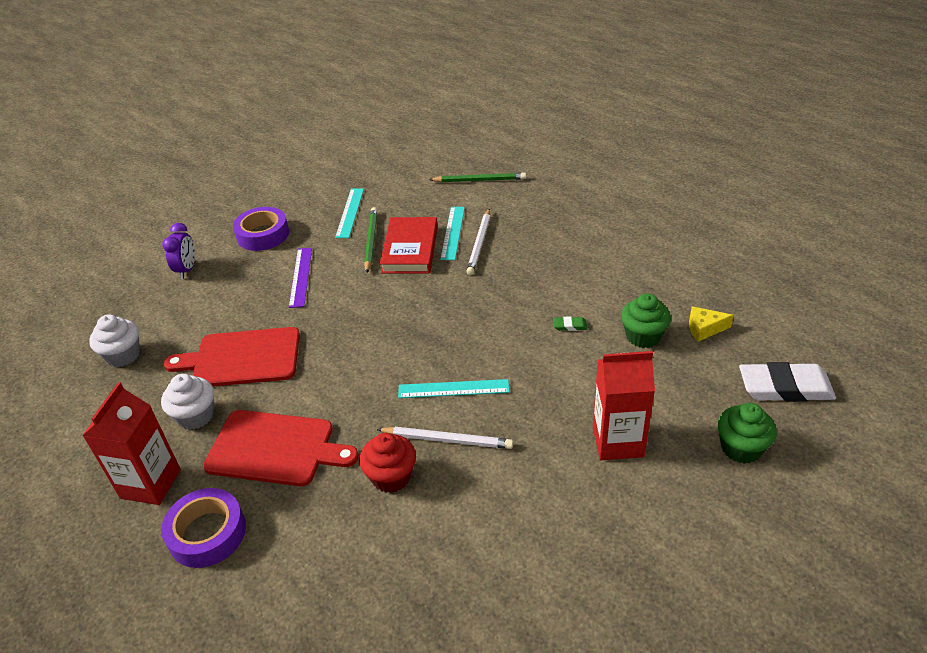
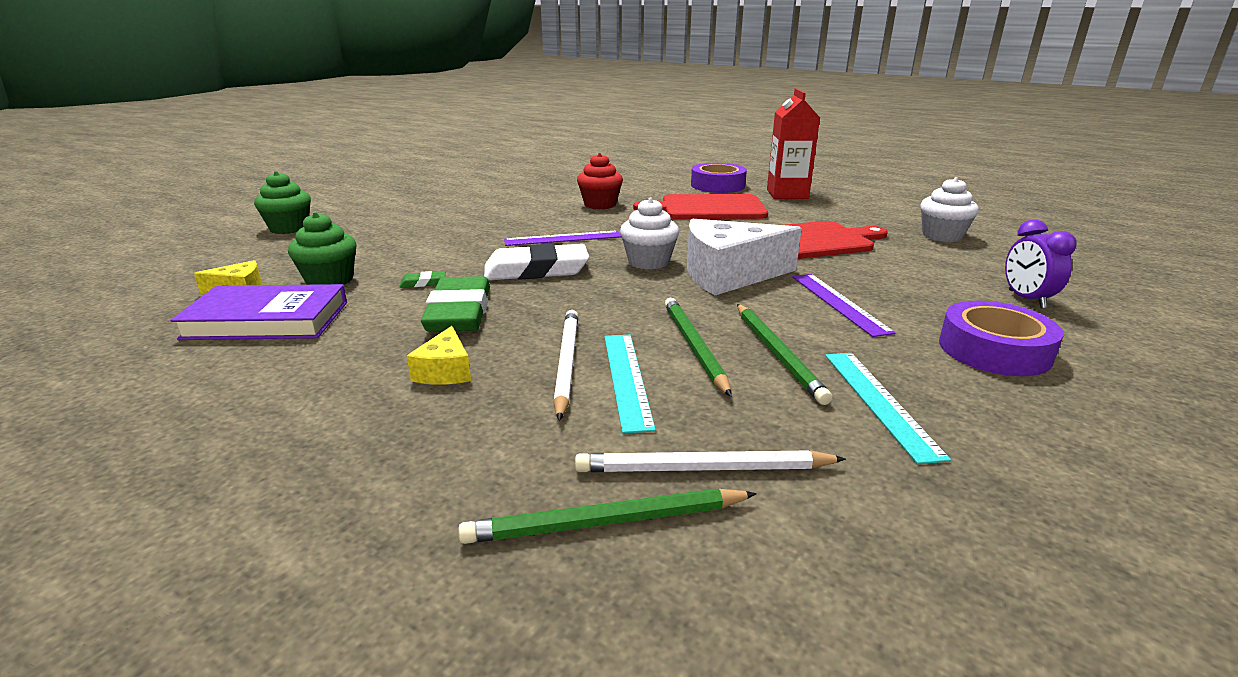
camera: 165 degrees right, 15 degrees down
white cupcake [161,374,214,430] -> white cupcake moved to [620,198,679,270]
white pencil [376,427,513,449] -> white pencil moved to [575,450,846,473]
red book [380,217,438,274] -> green pencil [665,298,732,397]
turquoise ruler [398,379,509,398] -> purple ruler [504,231,621,246]
red carton [593,351,655,460] -> none
white eraser [739,362,836,402] -> white eraser moved to [484,243,589,280]
none -> purple book [170,284,347,340]
none -> yellow cheese [407,326,471,385]
none -> green eraser [421,276,490,332]
none -> white cheese [687,219,802,295]

